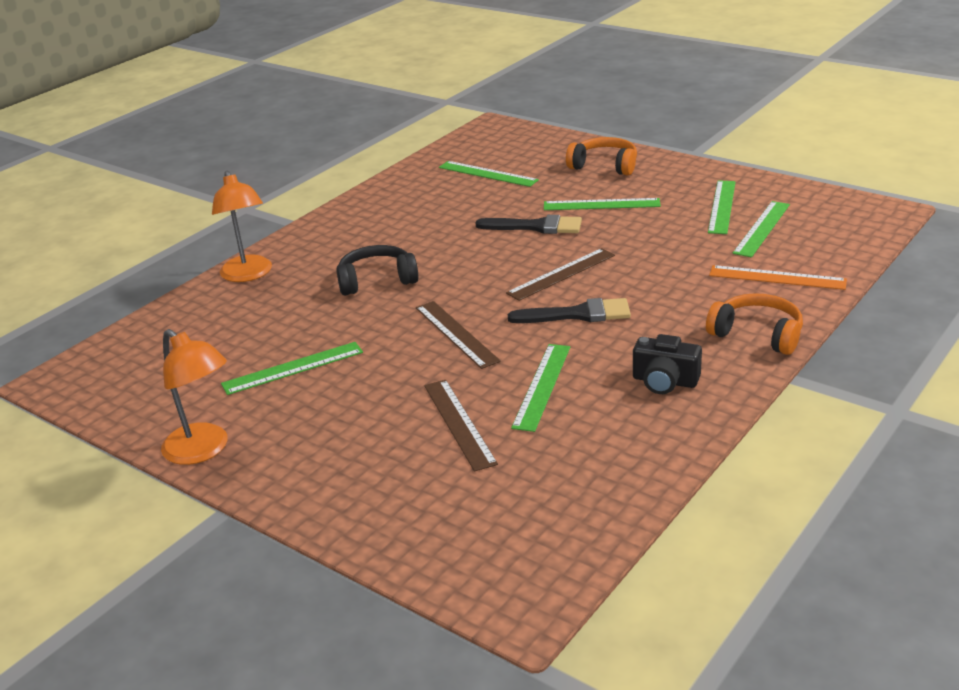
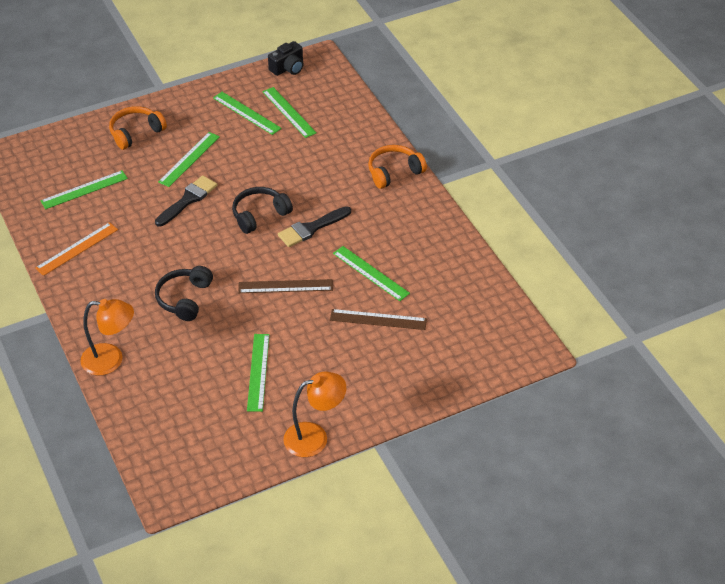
camera: 65 degrees left, 15 degrees up
brown ruler [506,248,615,301] -> black headphones [232,187,293,234]
black brush [508,298,631,323] -> black brush turned 150 degrees counterclockwise [278,206,351,247]
black camera [633,334,702,394] -> black camera moved to [268,41,304,76]
orange ruler [709,265,847,290] -> orange ruler moved to [35,222,118,276]

